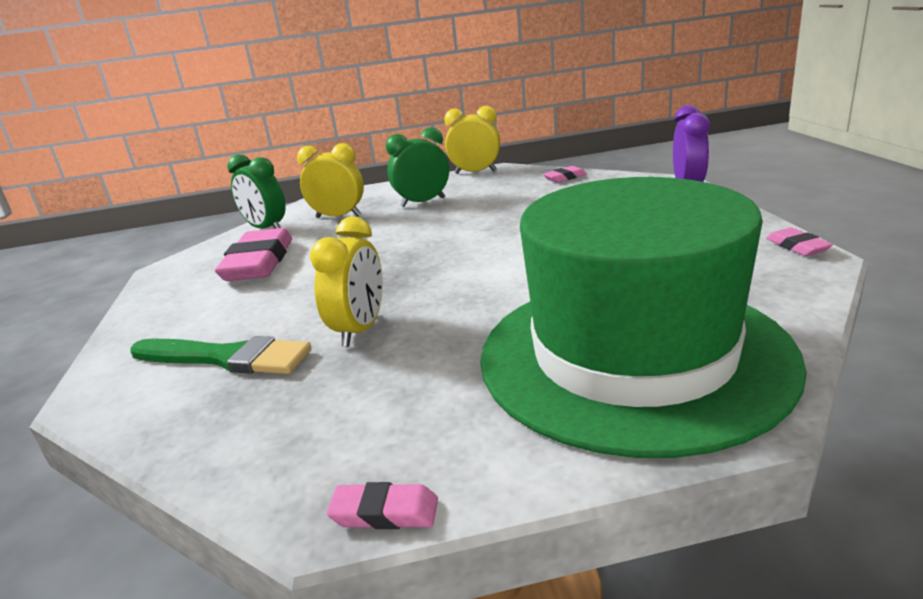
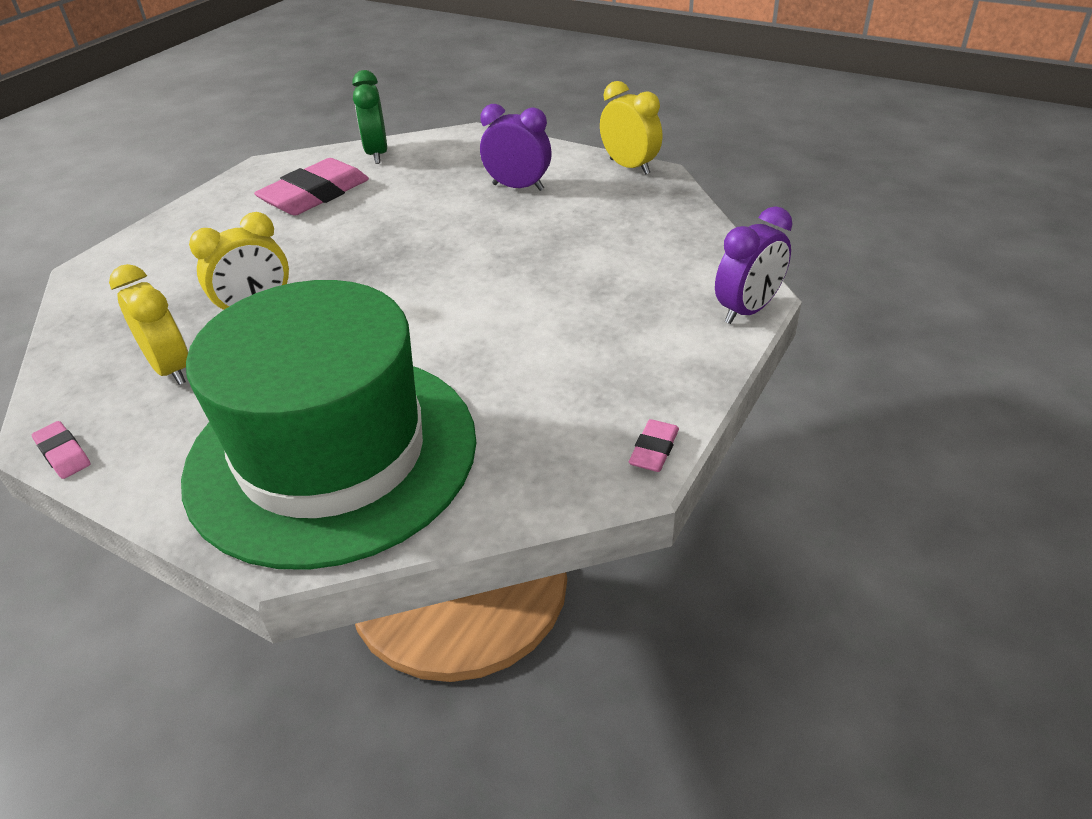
camera: 40 degrees right, 15 degrees up
green brush [130,336,311,374] -> none
yellow clock [297,143,364,218] -> yellow clock moved to [109,264,188,385]
green clock [386,127,449,207] -> purple clock [480,104,552,191]
pink eraser [543,166,587,183] -> none

